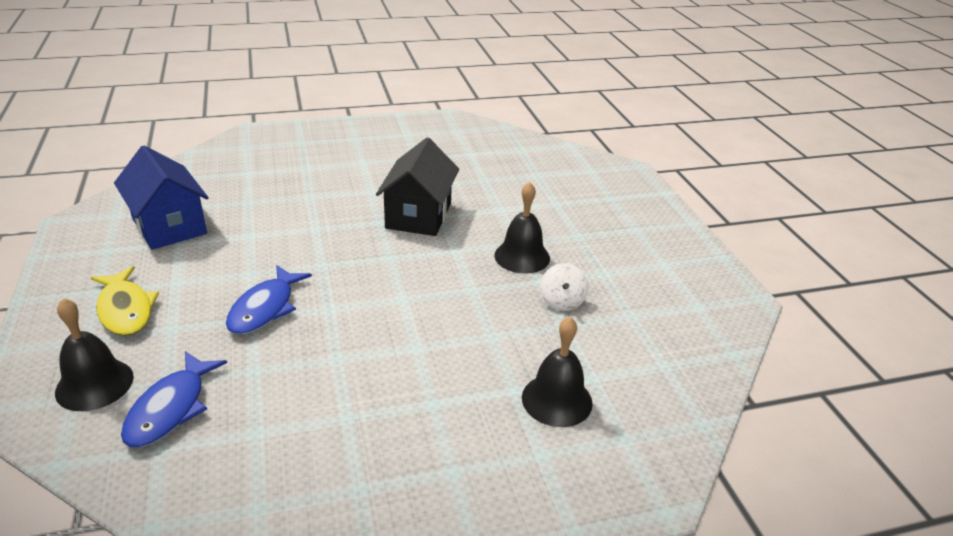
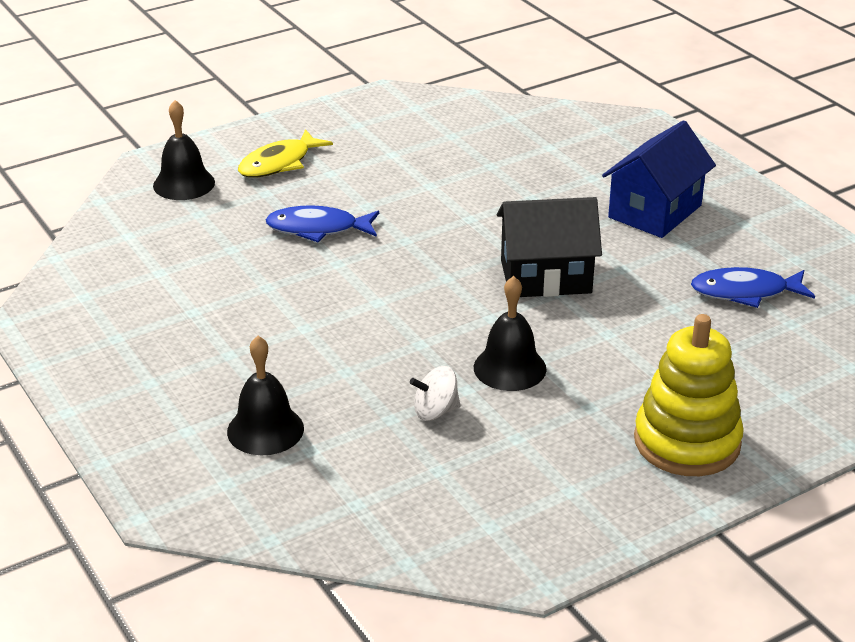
camera: 75 degrees right, 0 degrees up
blue house [114,146,209,250] -> blue house moved to [602,120,716,238]
blue fish [121,351,227,447] -> blue fish moved to [691,267,815,308]
none -> yellow stacking toy [634,314,744,476]

